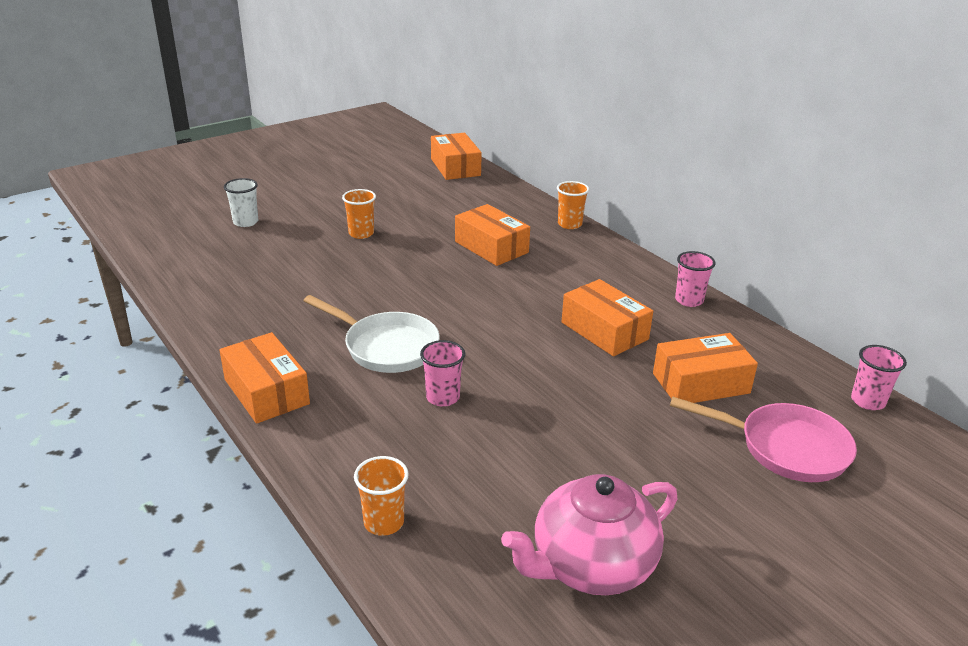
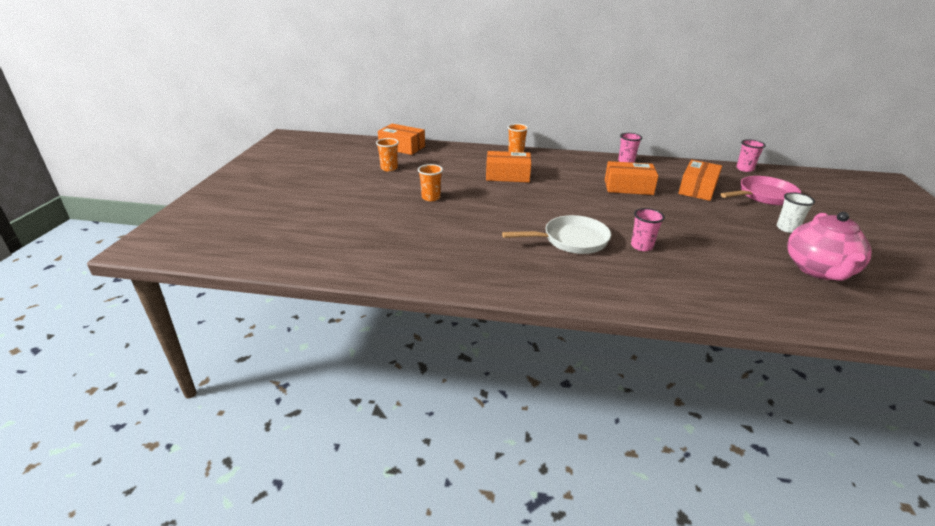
camera: 45 degrees left, 0 degrees up
orange box [219,332,310,424] -> none
white cup [224,178,258,227] -> white cup moved to [777,192,815,233]
orange cup [354,456,409,536] -> orange cup moved to [376,138,399,171]

